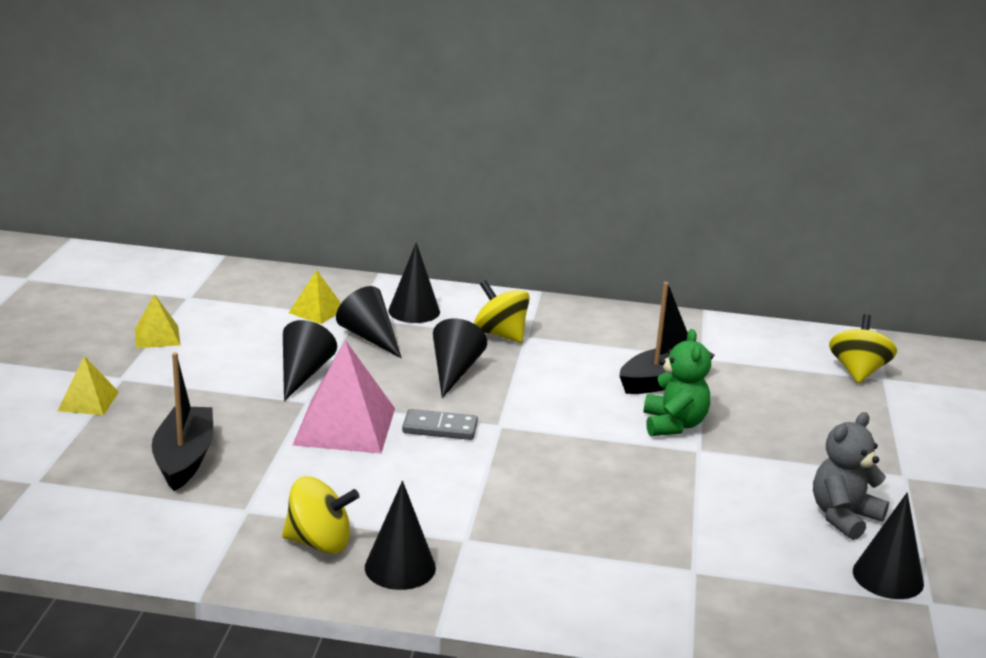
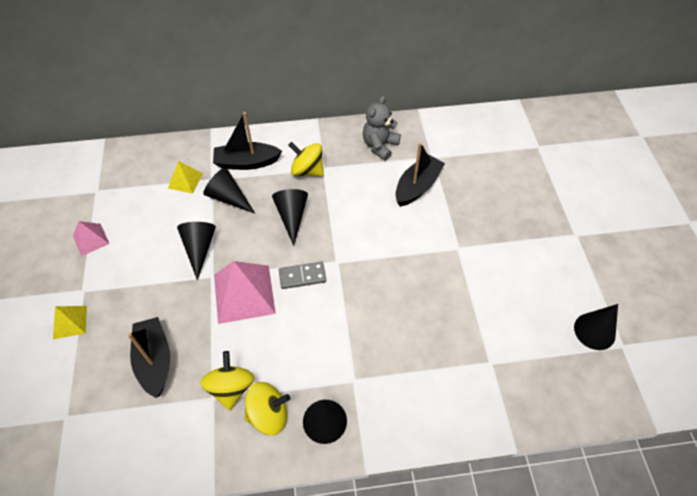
camera: 15 degrees left, 30 degrees up
yellow pyramid [135,294,180,348] -> pink pyramid [73,221,109,256]
black cone [388,242,440,323] -> black boat [213,112,282,170]
green teddy bear [644,329,711,436] -> none
grey teddy bear [813,412,889,540] -> grey teddy bear moved to [363,96,401,161]
yellow spinning top [829,314,897,383] -> yellow spinning top moved to [200,351,255,410]

